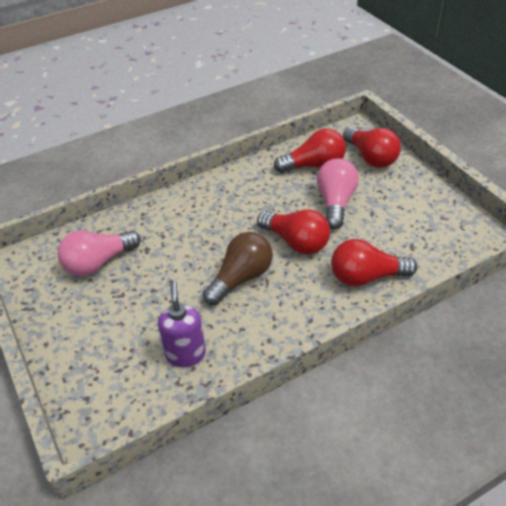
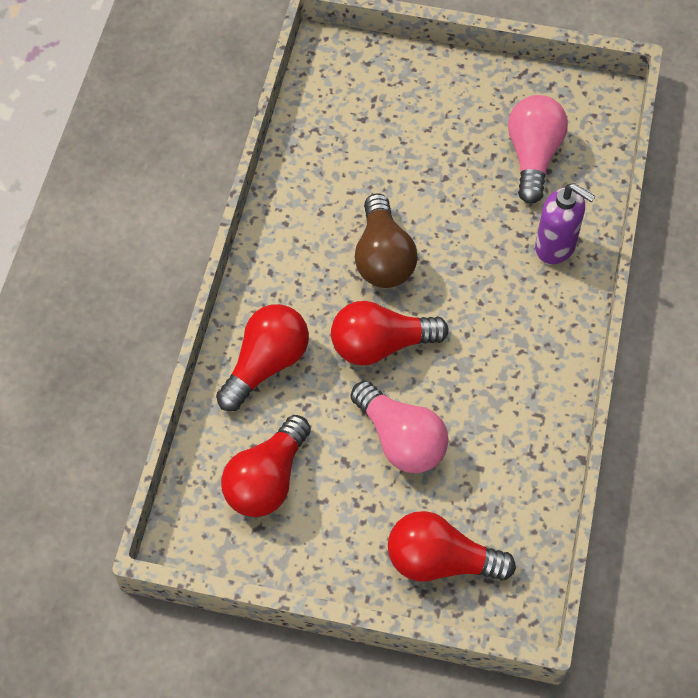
camera: 130 degrees right, 15 degrees up
purple soap dispenser [158,280,206,367] -> purple soap dispenser moved to [535,183,595,264]
red light bulb [274,129,346,173] -> red light bulb moved to [221,415,311,517]

